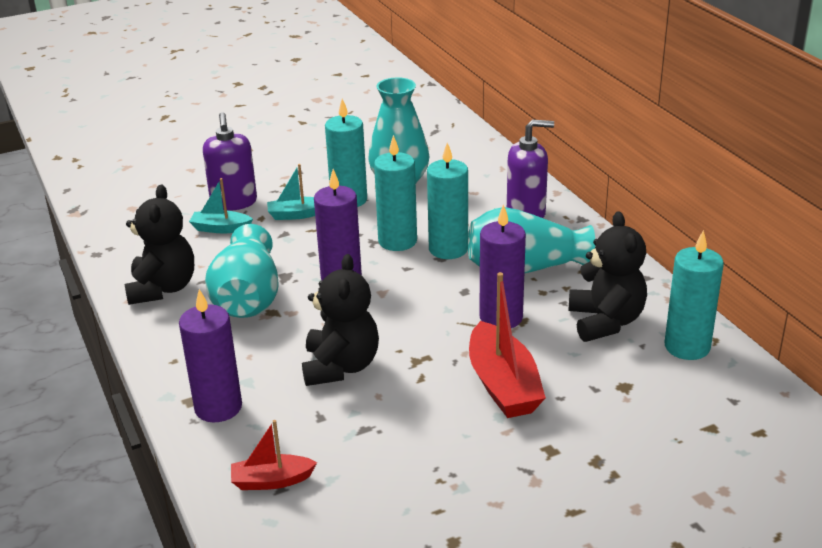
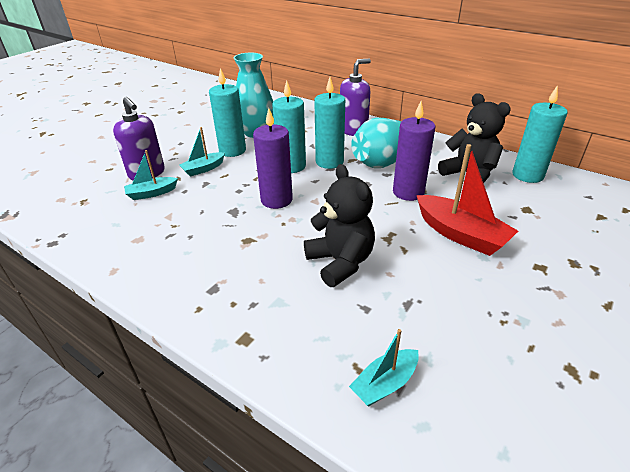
camera: 30 degrees left, 5 degrees up
black teddy bear [125,185,194,305] -> none
purple candle [179,289,242,422] -> none
turquoise vase [205,224,279,318] -> none
red boat [231,420,317,490] -> turquoise boat [349,329,419,406]

